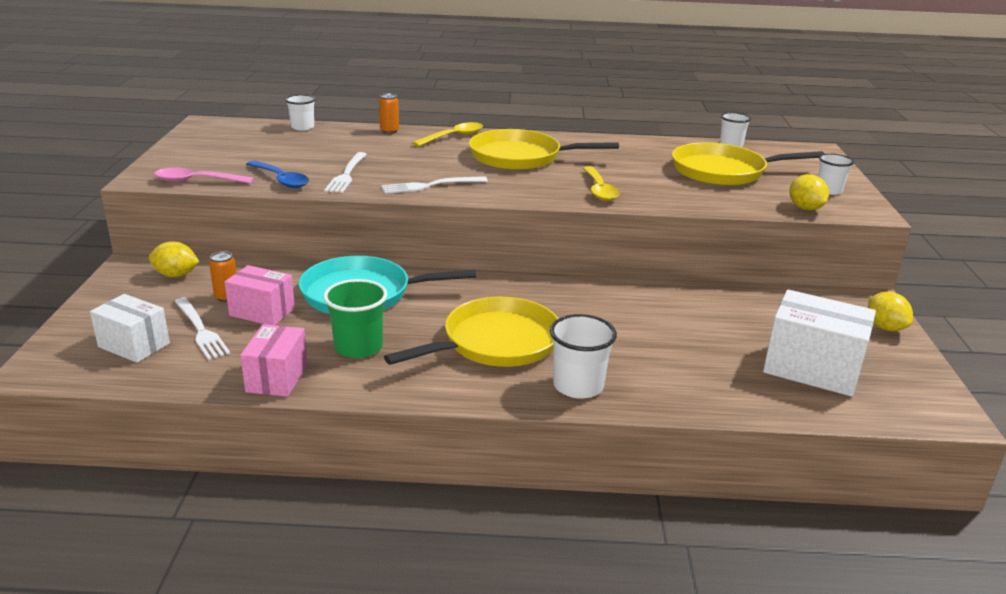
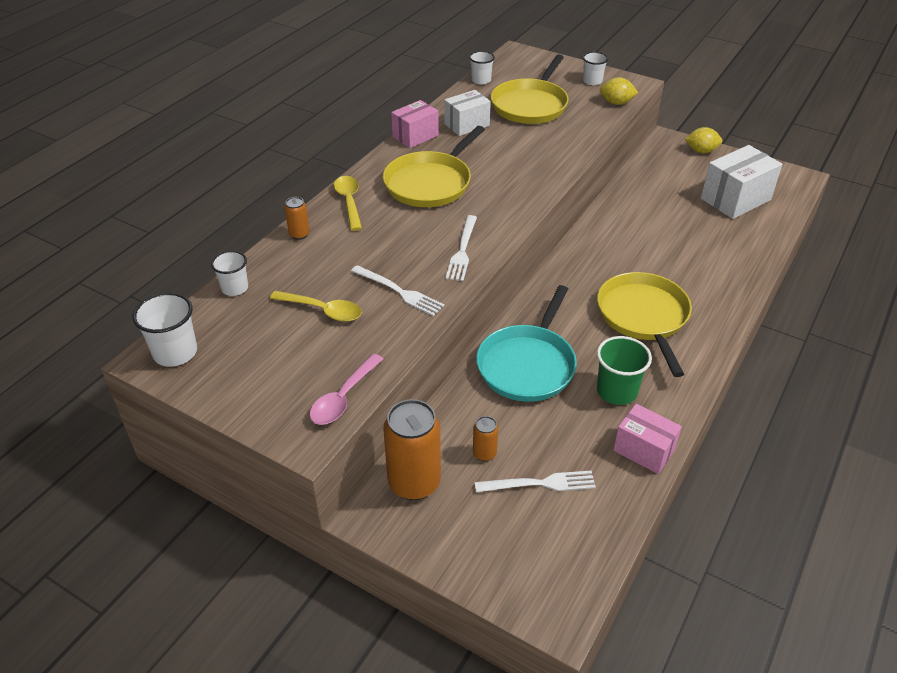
camera: 60 degrees left, 15 degrees up
white box [90,294,170,363] -> white box moved to [444,90,491,136]
yellow lemon [149,241,199,277] -> orange can [383,399,441,500]
pink box [224,265,295,325] -> pink box moved to [391,100,439,148]
blue spoon [246,161,309,188] -> none
white cup [550,314,617,399] -> white cup moved to [132,293,197,367]
yellow spoon [583,166,620,201] -> yellow spoon moved to [270,291,362,322]

